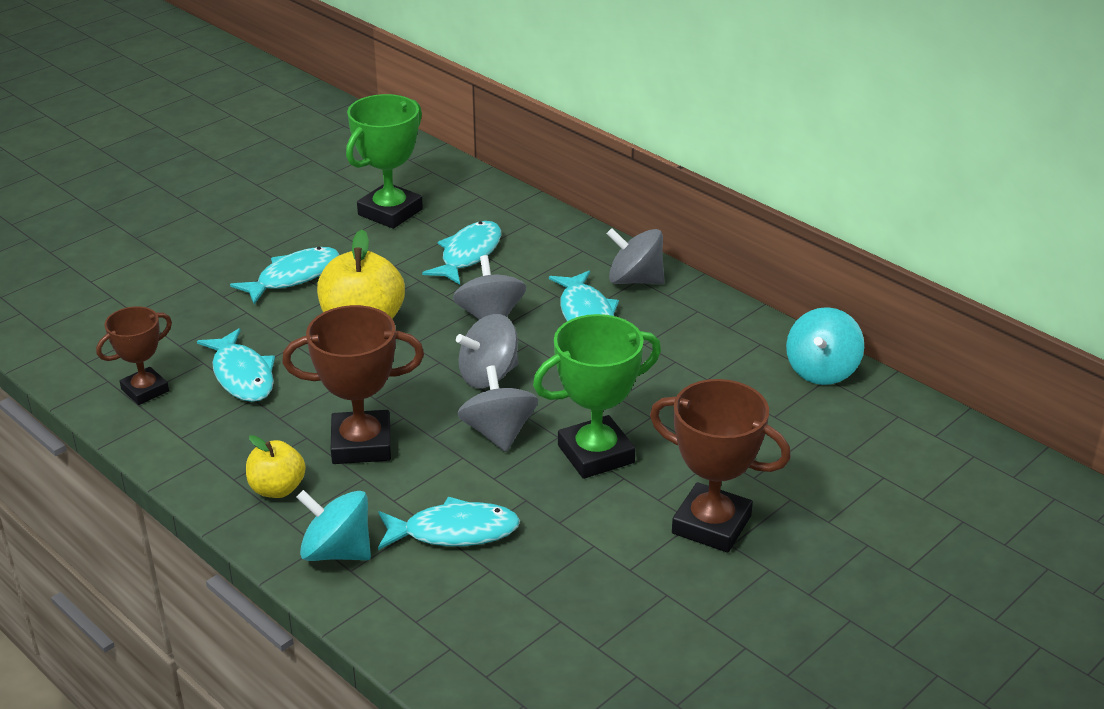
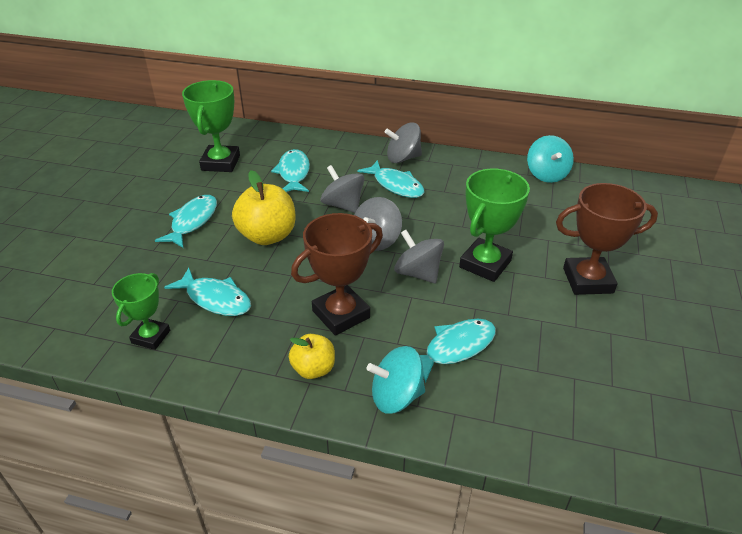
camera: 30 degrees left, 5 degrees up
brown trophy [96,306,172,405] -> green trophy [112,273,170,350]

